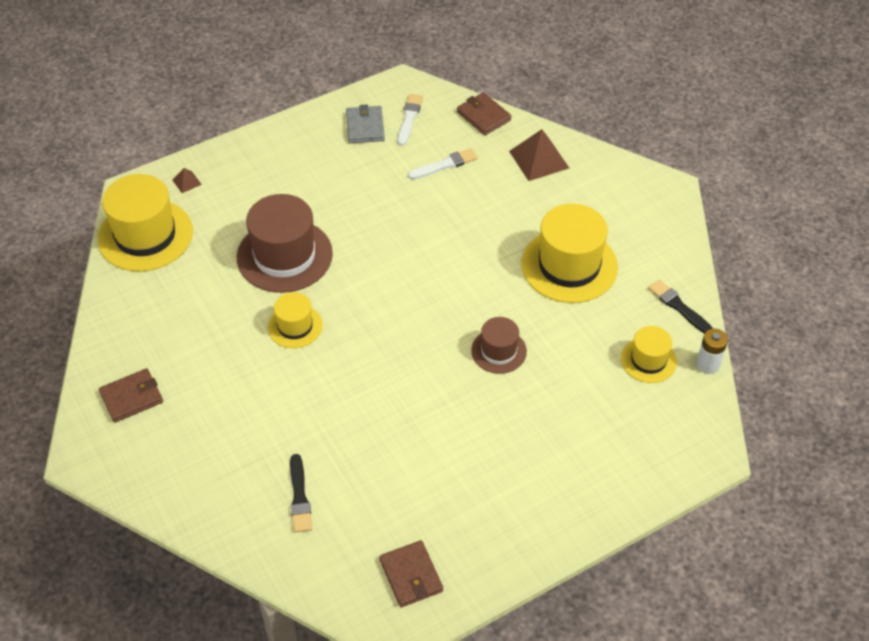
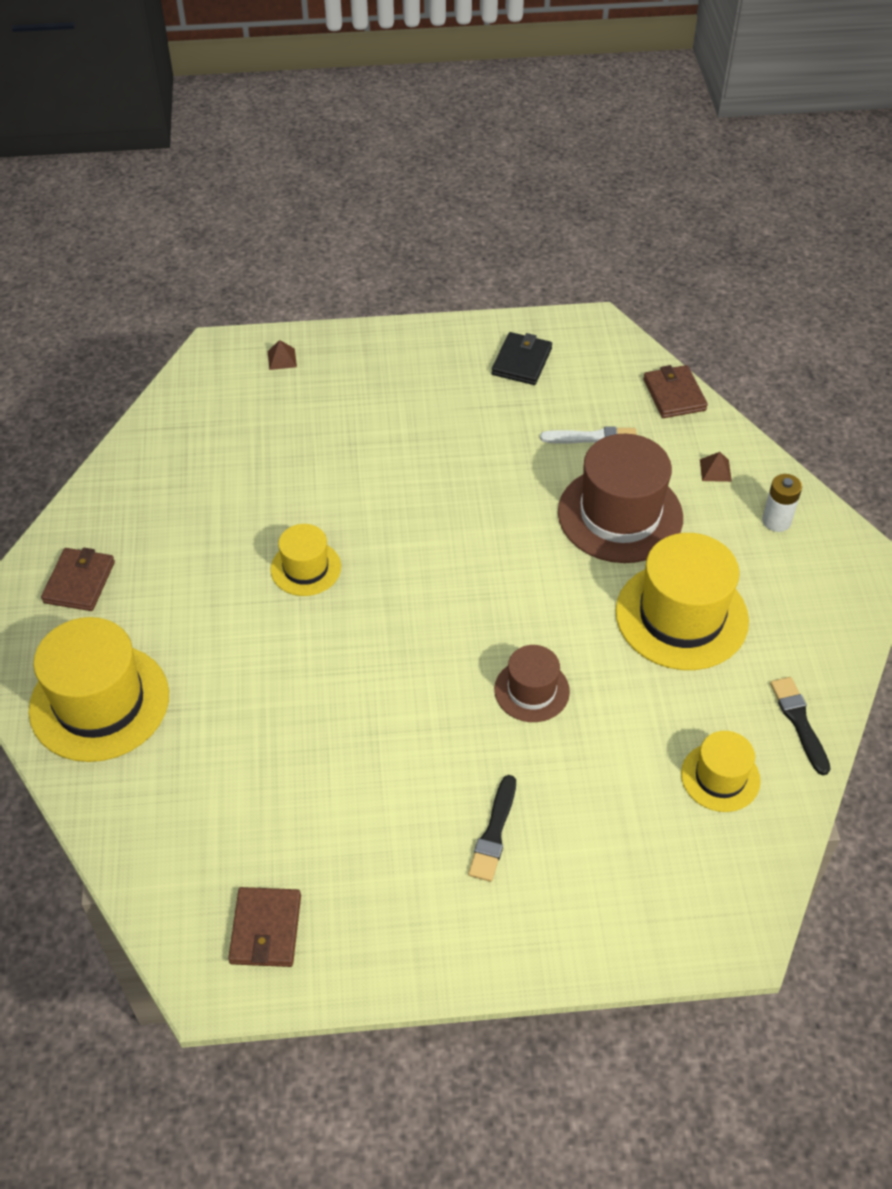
camera: 25 degrees right, 0 degrees up
yellow hat [97,174,193,271] -> yellow hat moved to [29,617,169,762]
brown wallet [99,368,163,423] -> brown wallet turned 75 degrees counterclockwise [41,548,115,611]
brown hat [237,194,333,293] -> brown hat moved to [558,434,683,563]
black brush [290,454,312,533] -> black brush moved to [468,775,516,882]
grey wallet [346,105,385,143] -> black wallet [492,332,552,385]
white brush [397,94,423,146] -> none
brown pyramid [509,129,569,181] -> brown pyramid [700,452,732,482], size x0.48
white battery [697,329,728,374] -> white battery moved to [762,474,802,532]

